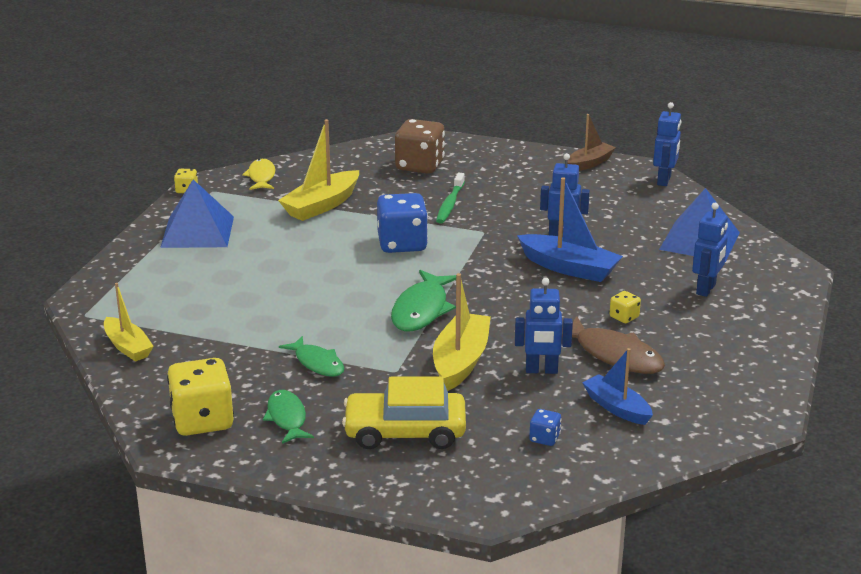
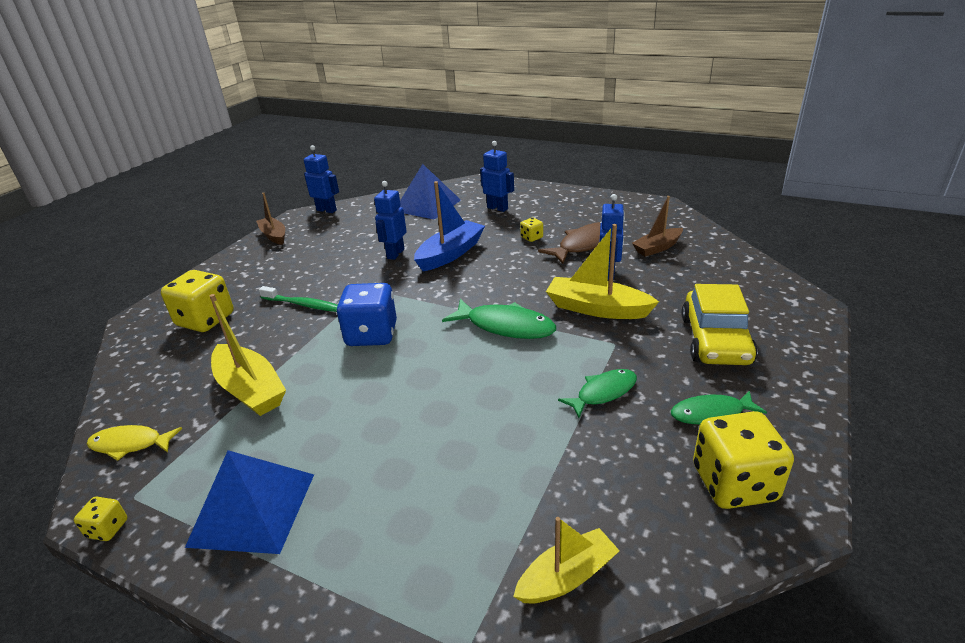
camera: 80 degrees left, 5 degrees up
brown dice [395,119,445,174] -> yellow dice [161,270,234,332]
blue dice [529,409,561,446] -> none
blue boat [582,348,653,425] -> brown boat [632,196,683,257]

